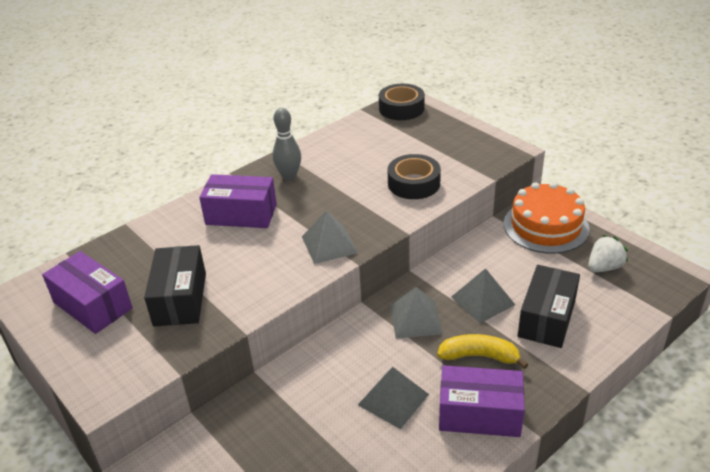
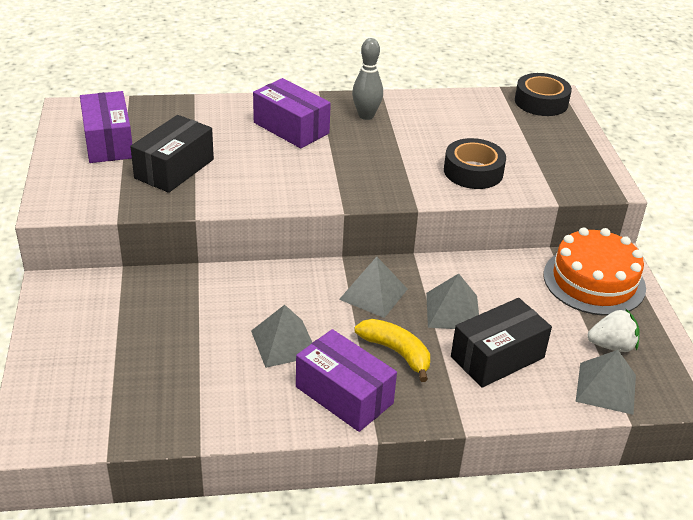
camera: 30 degrees right, 0 degrees up
grey pyramid [302,210,358,264] -> grey pyramid moved to [576,350,636,415]

